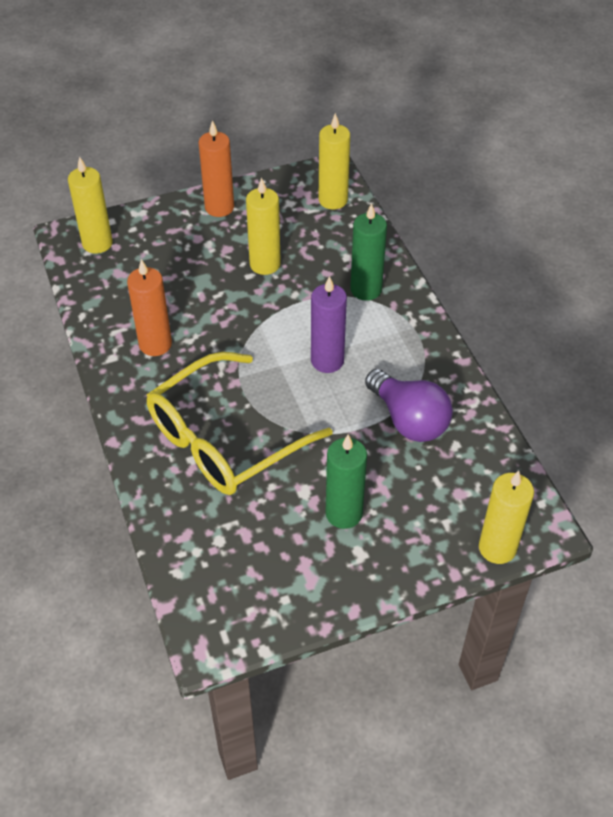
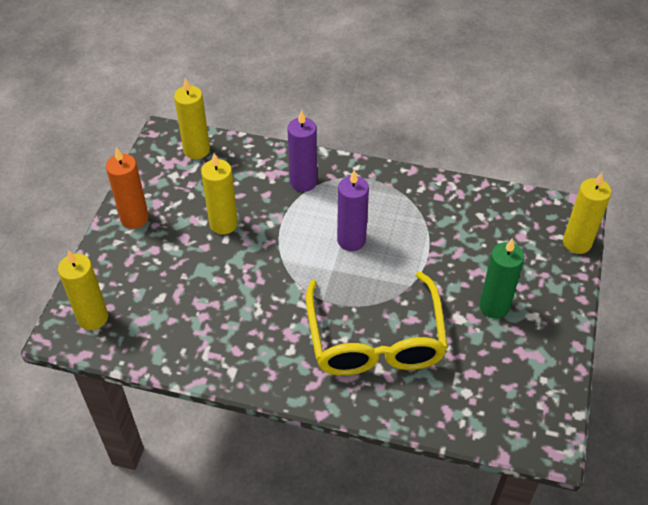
camera: 55 degrees left, 0 degrees up
orange candle [127,259,172,356] -> none
green candle [350,203,387,301] -> purple candle [288,110,317,192]
purple light bulb [365,369,453,442] -> none

